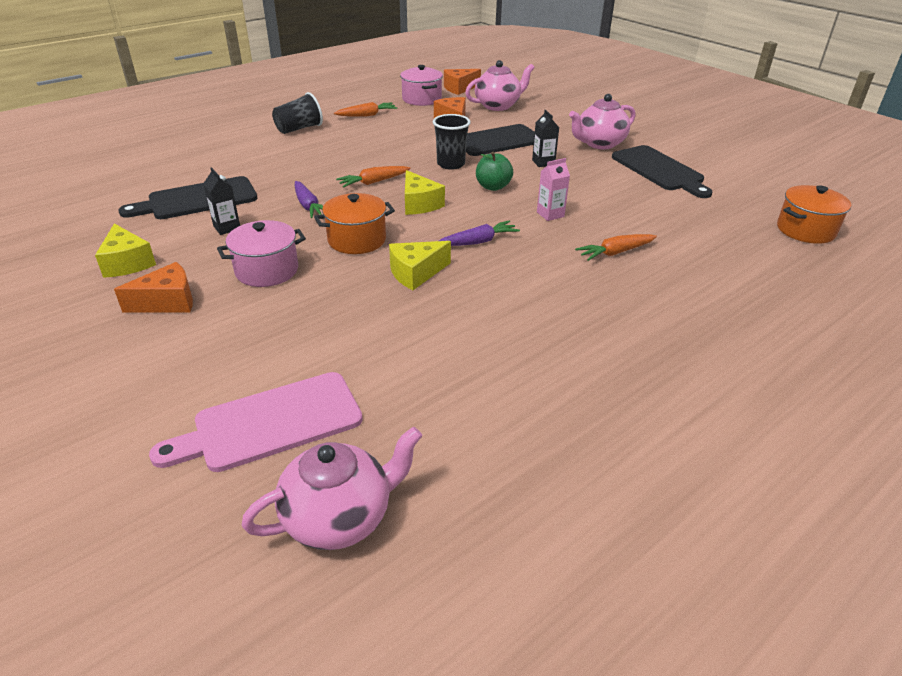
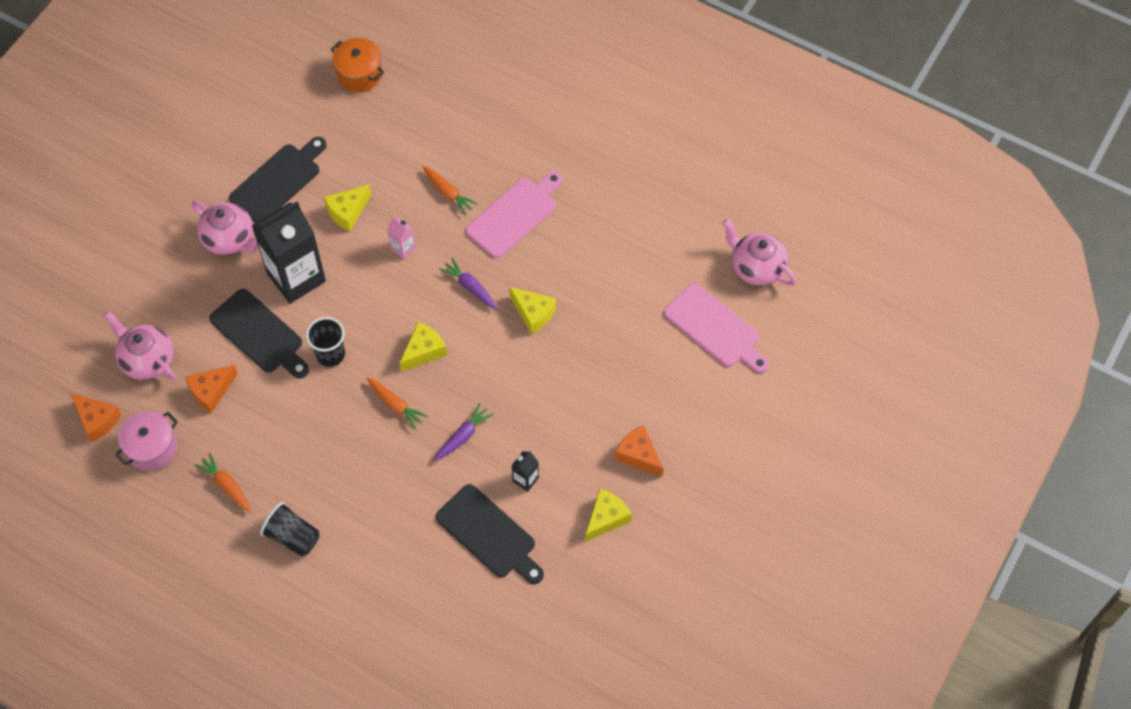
camera: 110 degrees left, 25 degrees up
pink pot [217,220,306,287] -> none
orange pot [314,193,395,254] -> none
green apple [476,152,513,191] -> none
black carton [532,110,559,167] -> black carton [252,201,326,304], size x2.40
none -> yellow cheese [324,185,371,231]
none -> pink cutting board [466,171,563,258]

